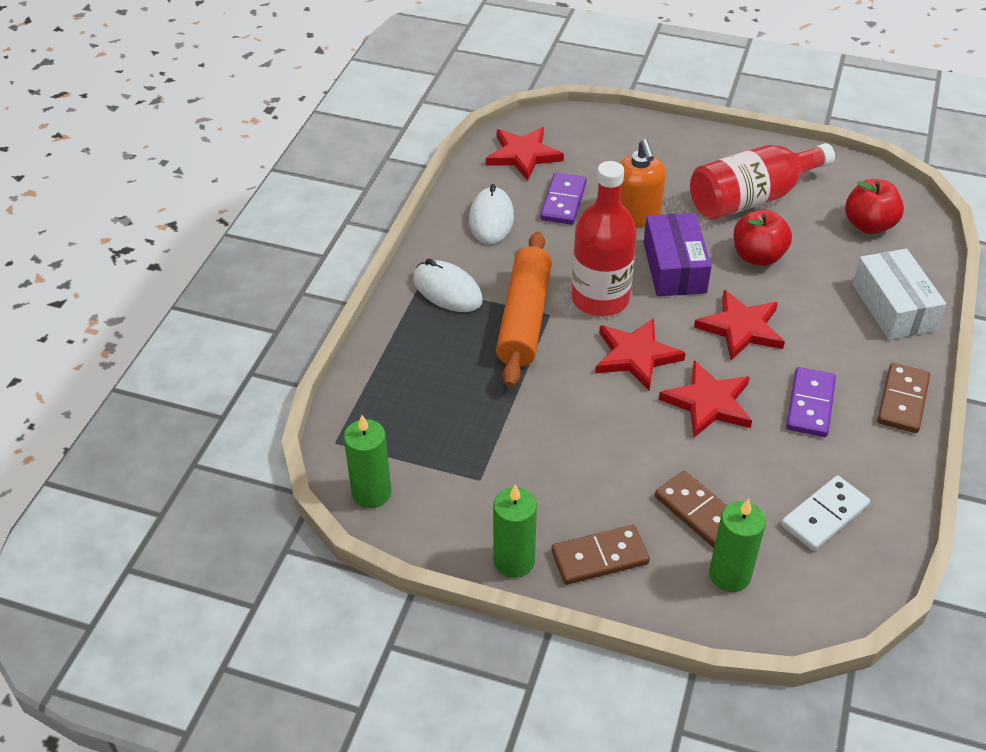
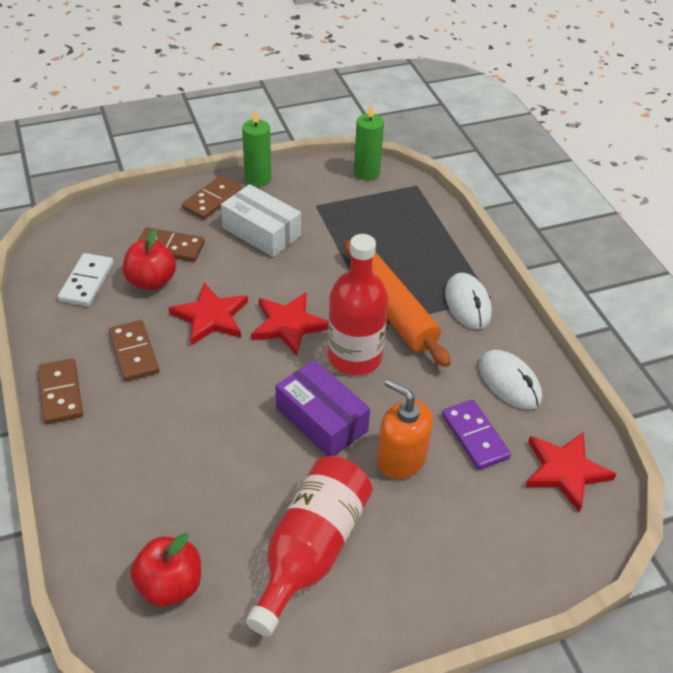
camera: 140 degrees right, 0 degrees up
white mouse [413,259,483,312] -> white mouse turned 75 degrees clockwise [445,273,492,329]
red star [694,290,785,360] -> none
green candle [709,498,766,592] -> none
red apple [734,210,792,266] -> red apple moved to [123,229,176,290]
purple domino [786,367,836,437] -> brown domino [109,320,159,382]
white box [852,249,946,340] -> white box moved to [221,184,301,257]

